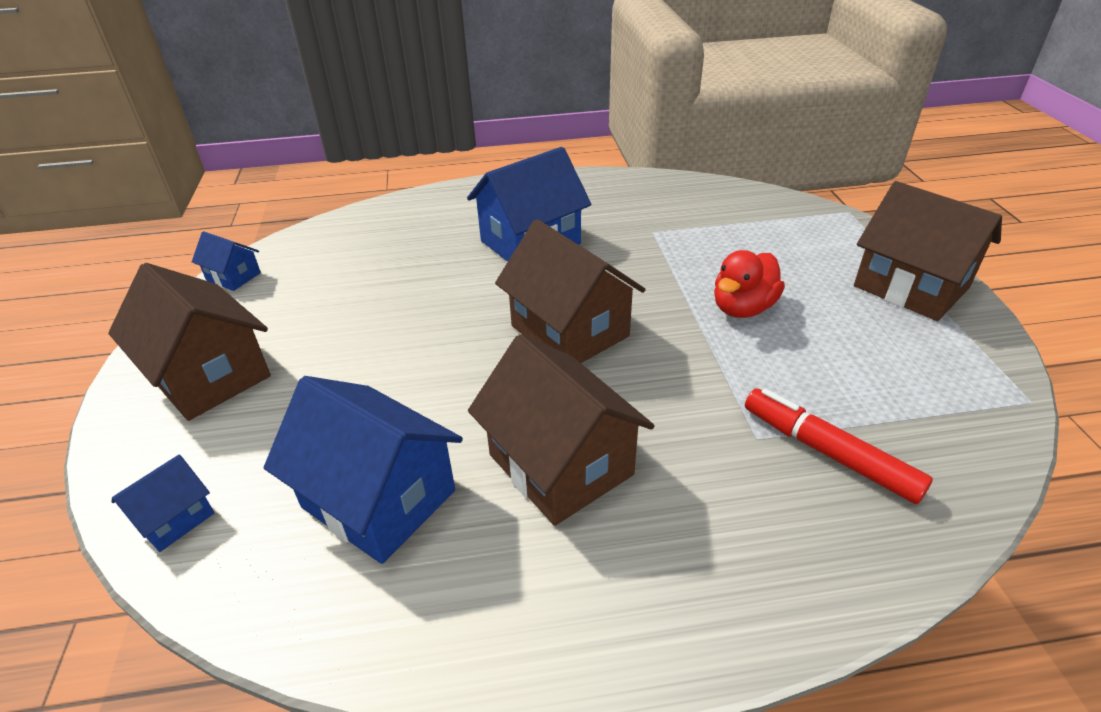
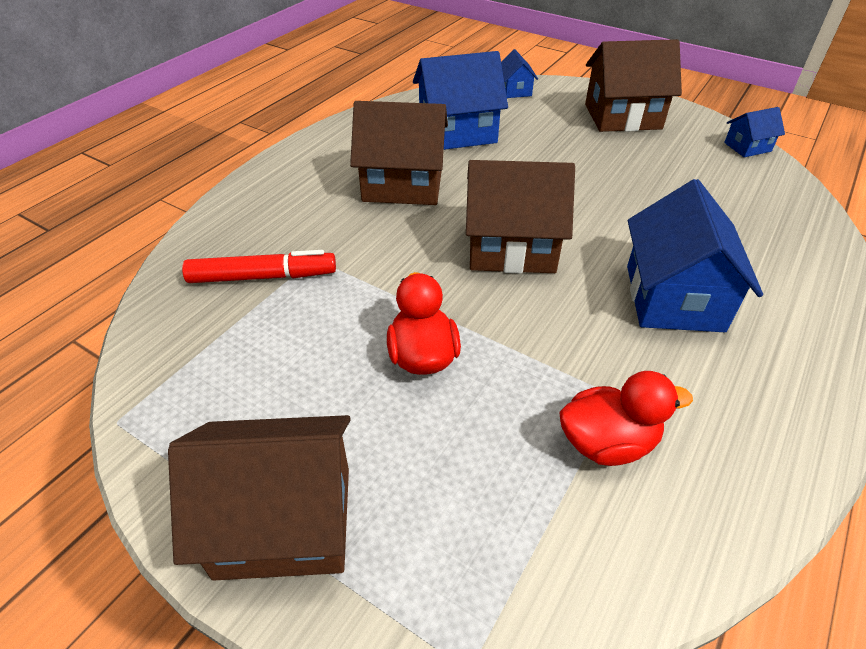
camera: 130 degrees right, 5 degrees up
none -> red duck [559,371,693,466]

